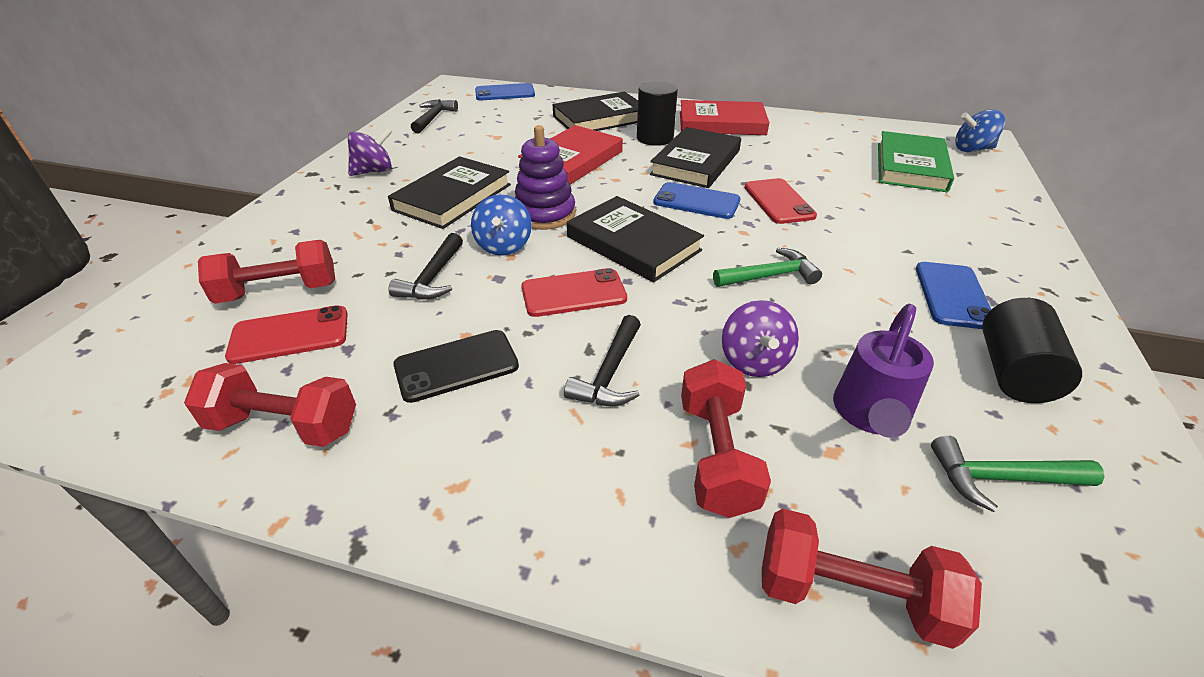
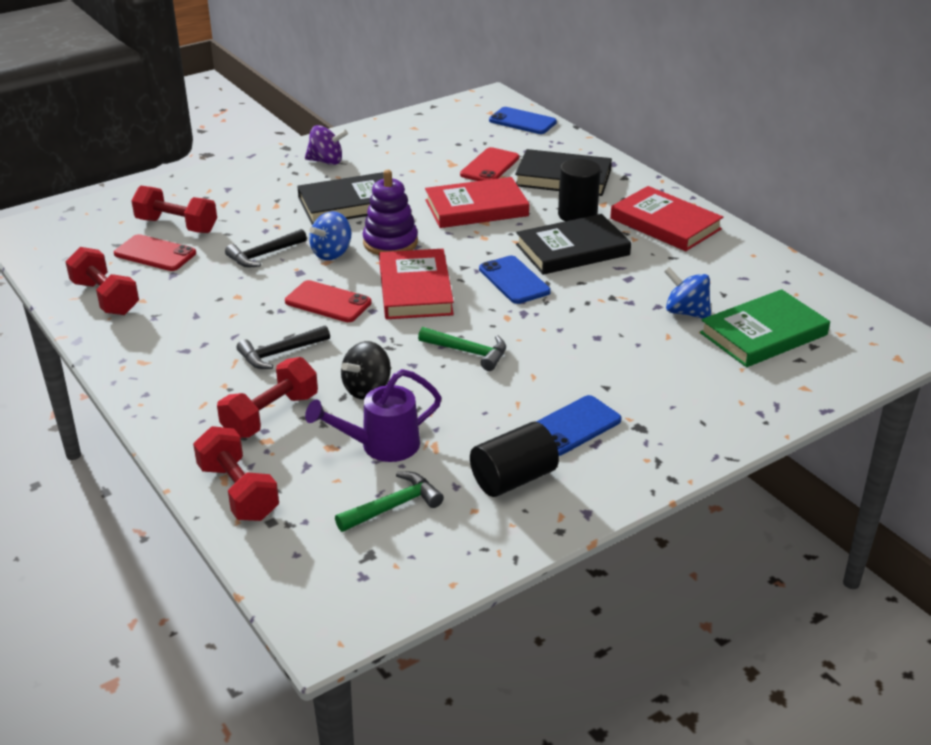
camera: 40 degrees right, 5 degrees down
black phone [393,330,519,403] -> none
black hammer [411,99,458,133] -> none
black book [567,196,704,282] -> red book [379,249,454,319]
purple spinning top [722,300,799,377] -> black spinning top [341,341,391,399]
red phone [744,178,817,224] -> red phone moved to [460,147,519,181]
green hammer [931,435,1104,512] -> green hammer turned 105 degrees clockwise [335,472,444,532]
blue spinning top [955,109,1005,152] -> blue spinning top moved to [664,267,711,319]

